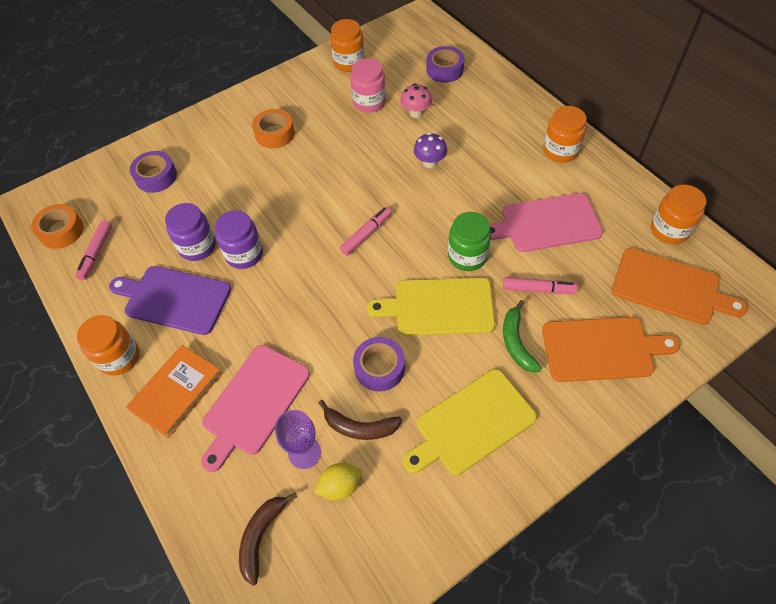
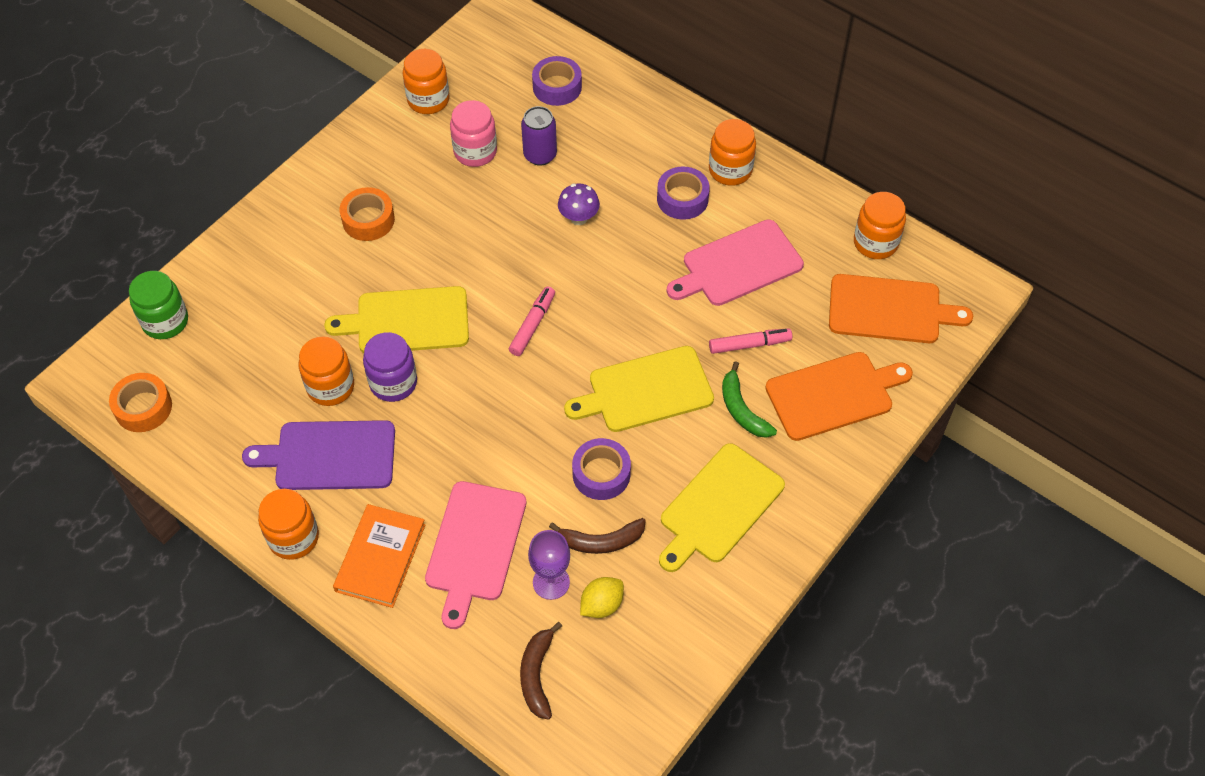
camera: 20 degrees left, 0 degrees up
pink marker [75,220,112,280] -> none
purple tape [130,151,177,193] -> purple tape moved to [657,167,710,220]
purple jar [165,203,216,261] -> orange jar [299,336,354,406]
pink mushroom [400,83,432,118] -> purple can [521,106,557,166]
green jar [448,212,491,271] -> green jar moved to [129,271,188,339]
none -> yellow cutting board [324,286,469,353]

